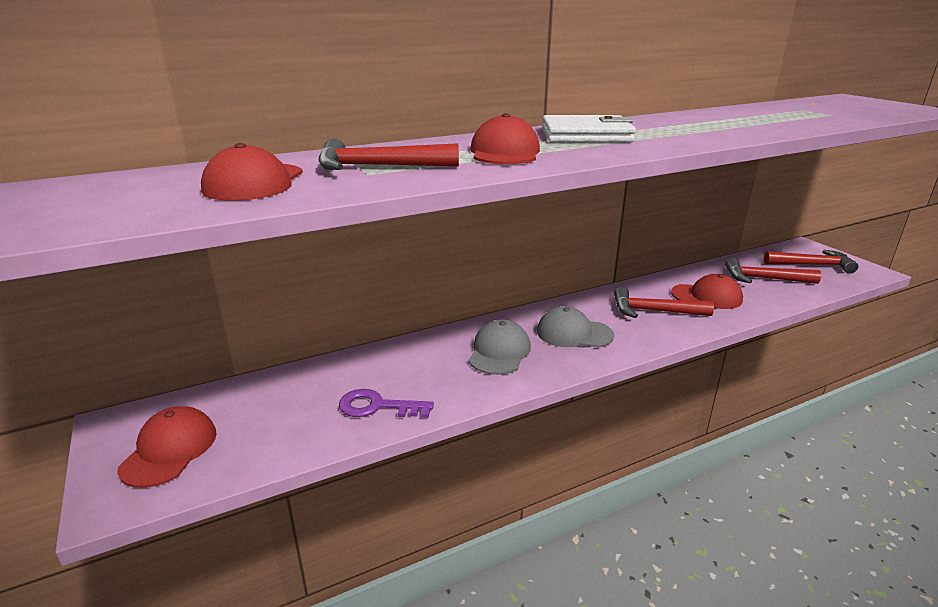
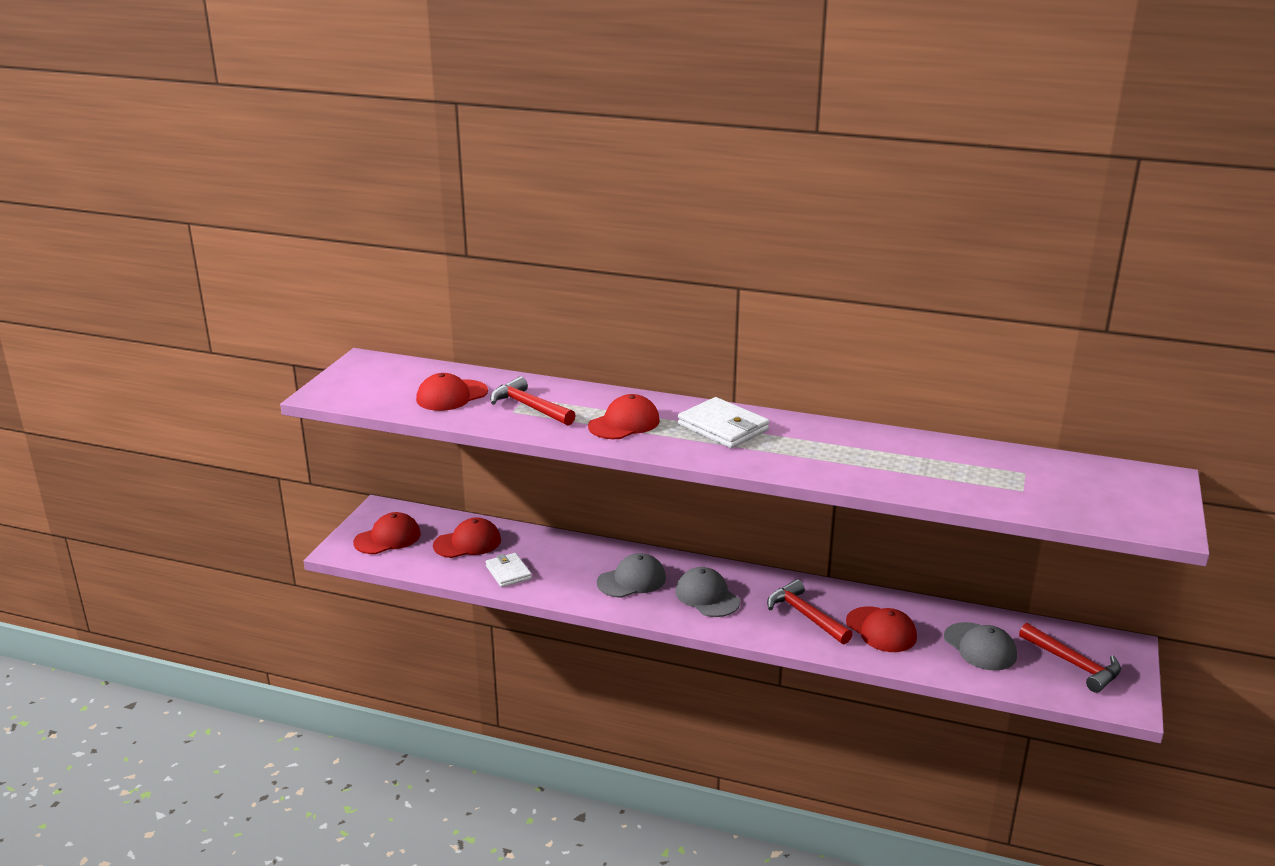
camera: 45 degrees right, 0 degrees up
purple key [339,389,434,418] -> white wallet [486,553,532,587]
red hammer [725,257,821,284] -> grey cap [944,622,1017,671]
none -> red cap [433,517,501,558]

